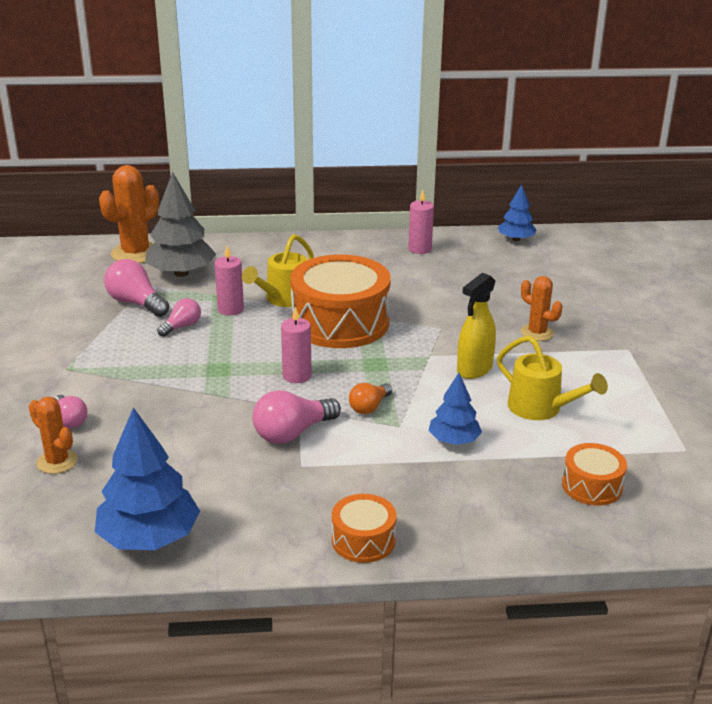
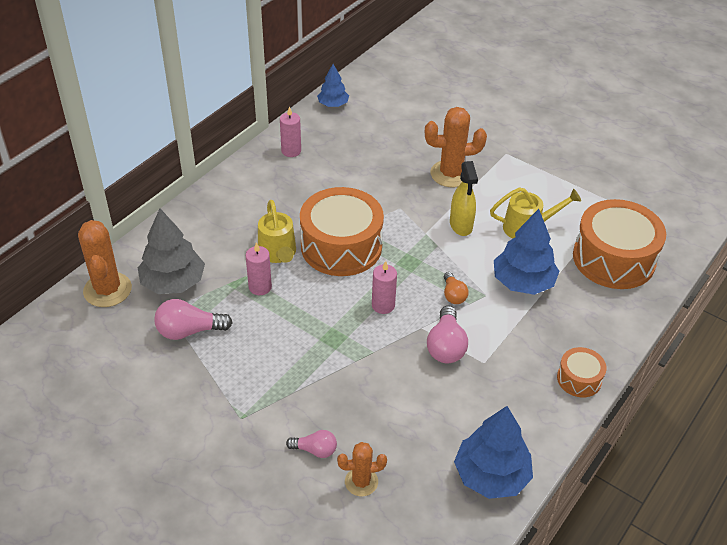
camera: 50 degrees left, 15 degrees up
pink light bulb [157,298,201,337] -> none
blue tree [428,373,482,445] -> blue tree [494,209,560,295], size x1.70
orange cactus [521,276,562,341] -> orange cactus [425,107,487,188], size x1.67
orange drum [562,443,627,506] -> orange drum [573,199,666,289], size x2.07

